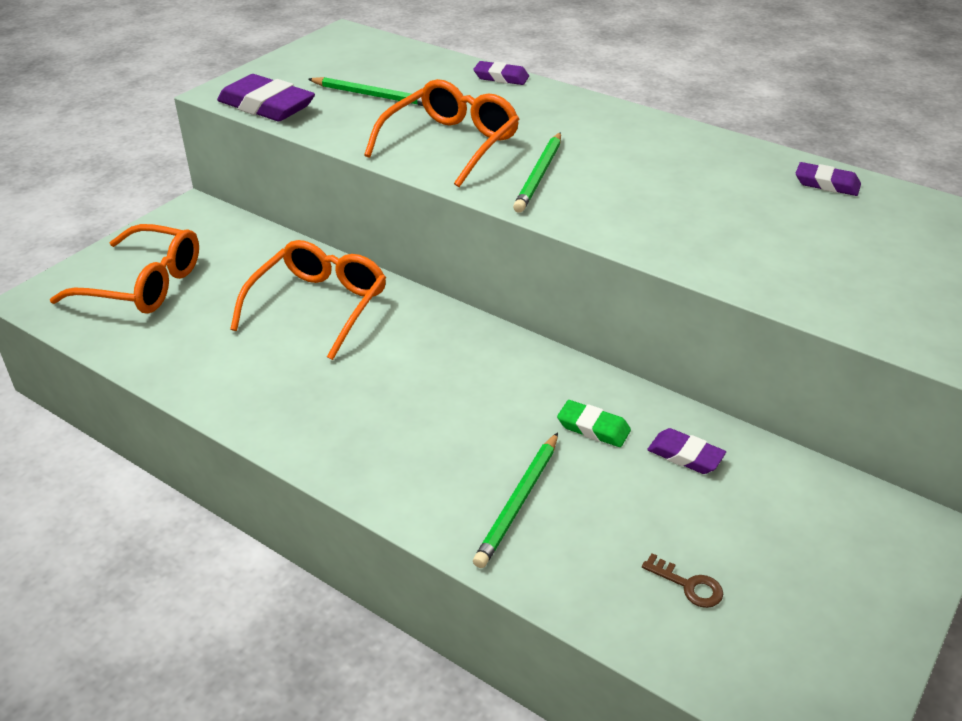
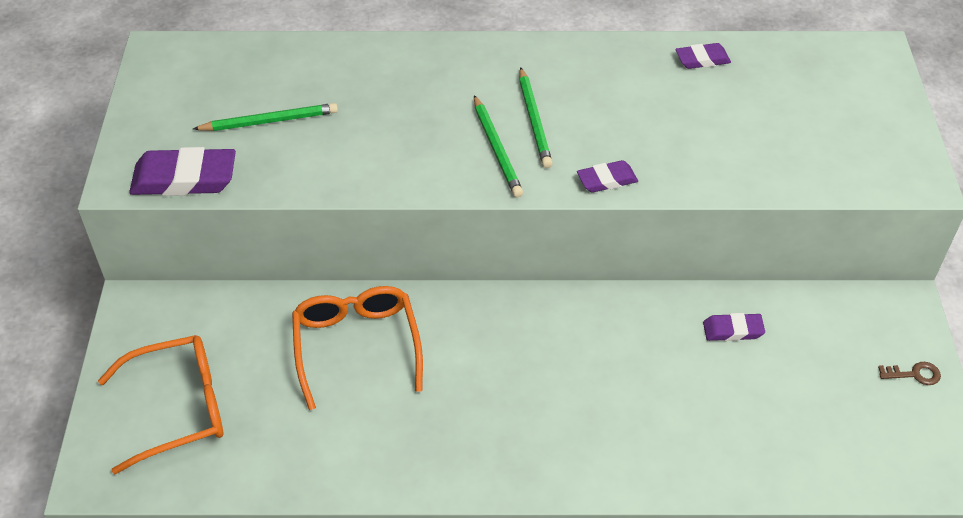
camera: 35 degrees left, 10 degrees up
orange glasses [364,79,519,187] -> none
purple eraser [473,61,529,85] -> purple eraser moved to [577,160,638,193]
green pencil [473,432,558,568] -> green pencil moved to [519,67,553,168]
green eraser [557,400,631,447] -> none
brown key [642,553,723,608] -> brown key moved to [878,362,941,385]

